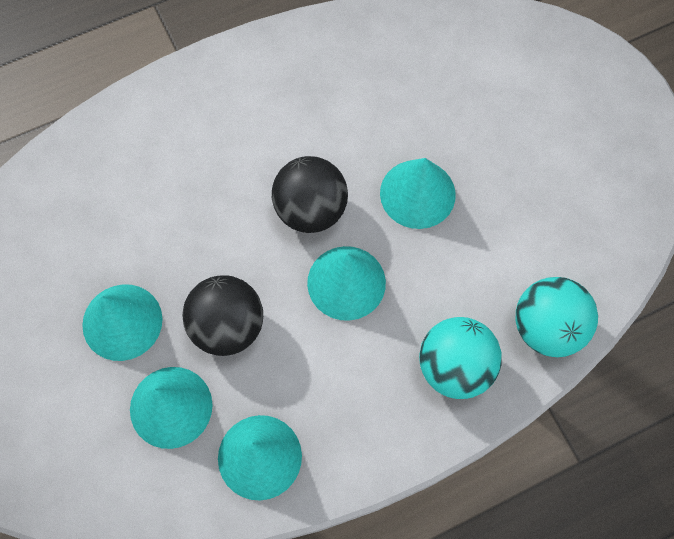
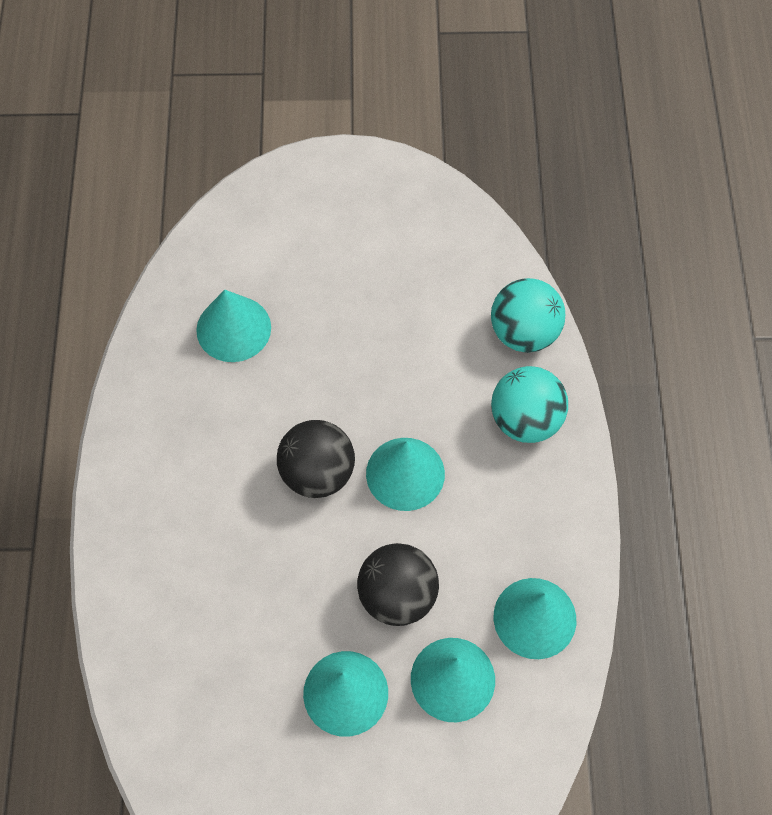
camera: 65 degrees left, 5 degrees down
turquoise cone [380,158,456,229] -> turquoise cone moved to [196,290,271,362]

